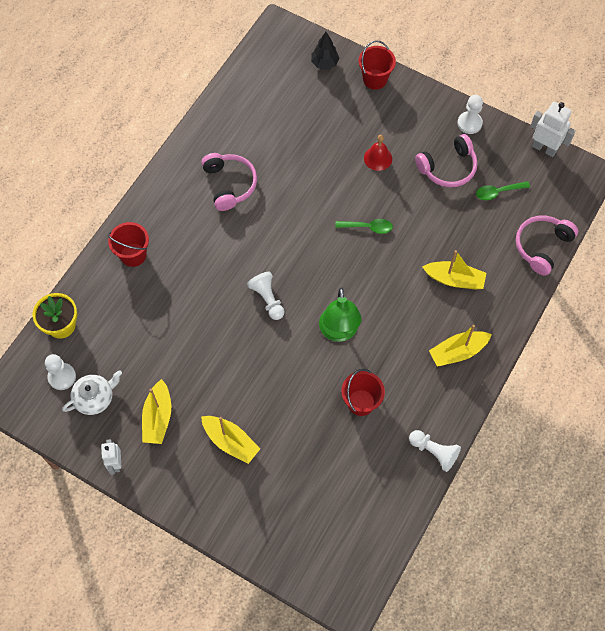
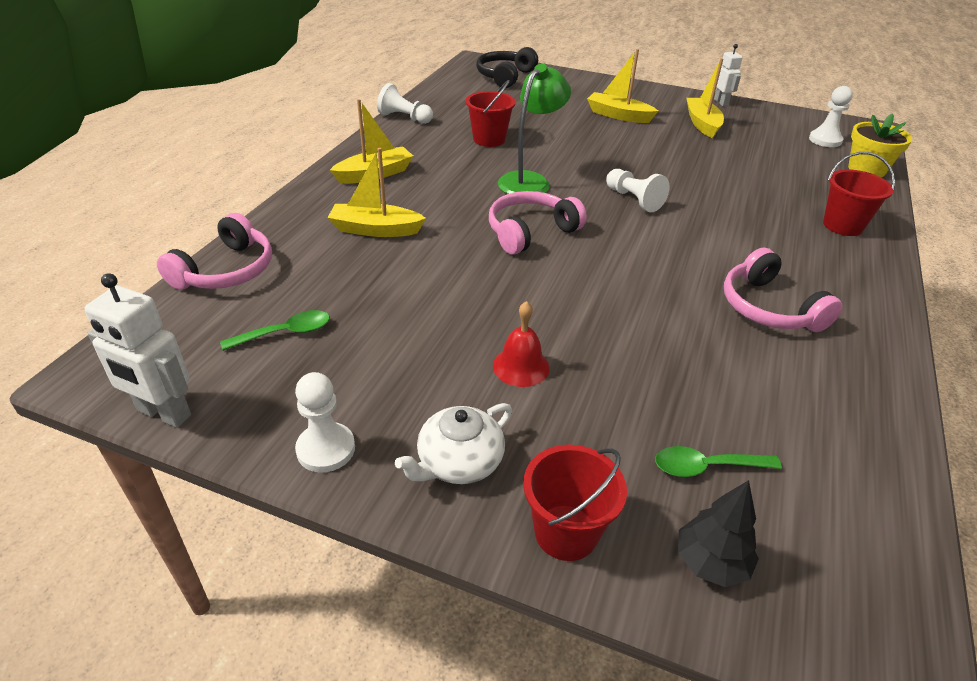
camera: 170 degrees right, 25 degrees down
white teapot [62,370,122,415] -> white teapot moved to [395,403,512,484]
green lamp [319,288,362,342] -> green lamp turned 45 degrees clockwise [498,63,571,194]
green spoon [335,219,393,234] -> green spoon moved to [655,446,782,477]
pink headphones [415,134,478,187] -> pink headphones moved to [489,191,587,255]
none -> black headphones [476,47,538,88]

